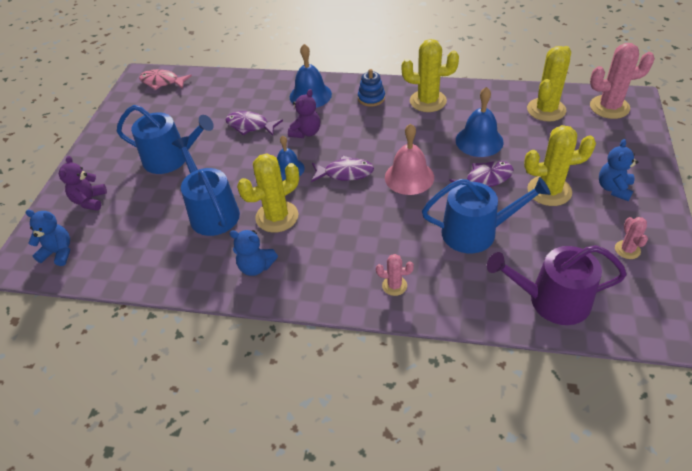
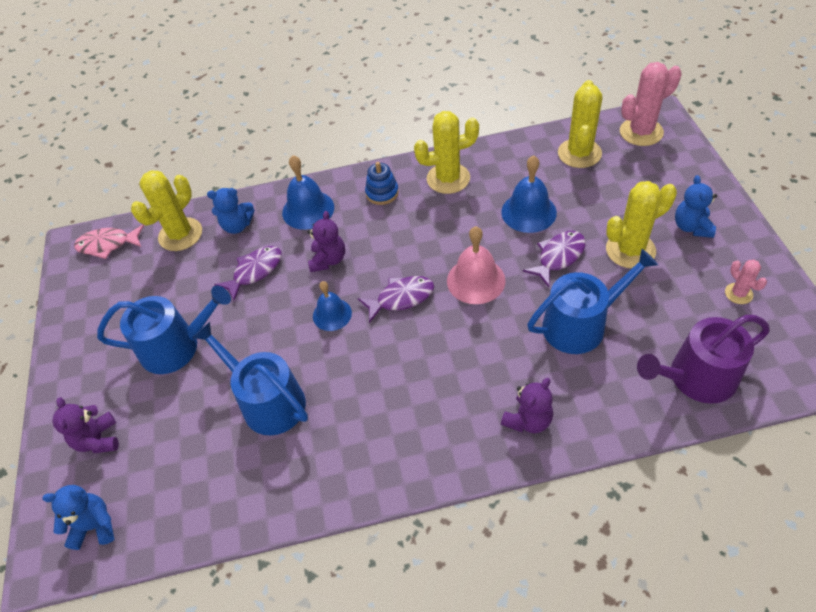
camera: 20 degrees left, 5 degrees up
purple fish [226,111,283,136] -> purple fish turned 135 degrees clockwise [215,246,282,301]
blue teddy bear [229,230,278,276] -> blue teddy bear moved to [207,188,254,234]
yellow cactus [237,154,299,233] -> yellow cactus moved to [131,170,202,251]
pink cactus [376,254,414,296] -> purple teddy bear [501,378,553,433]

